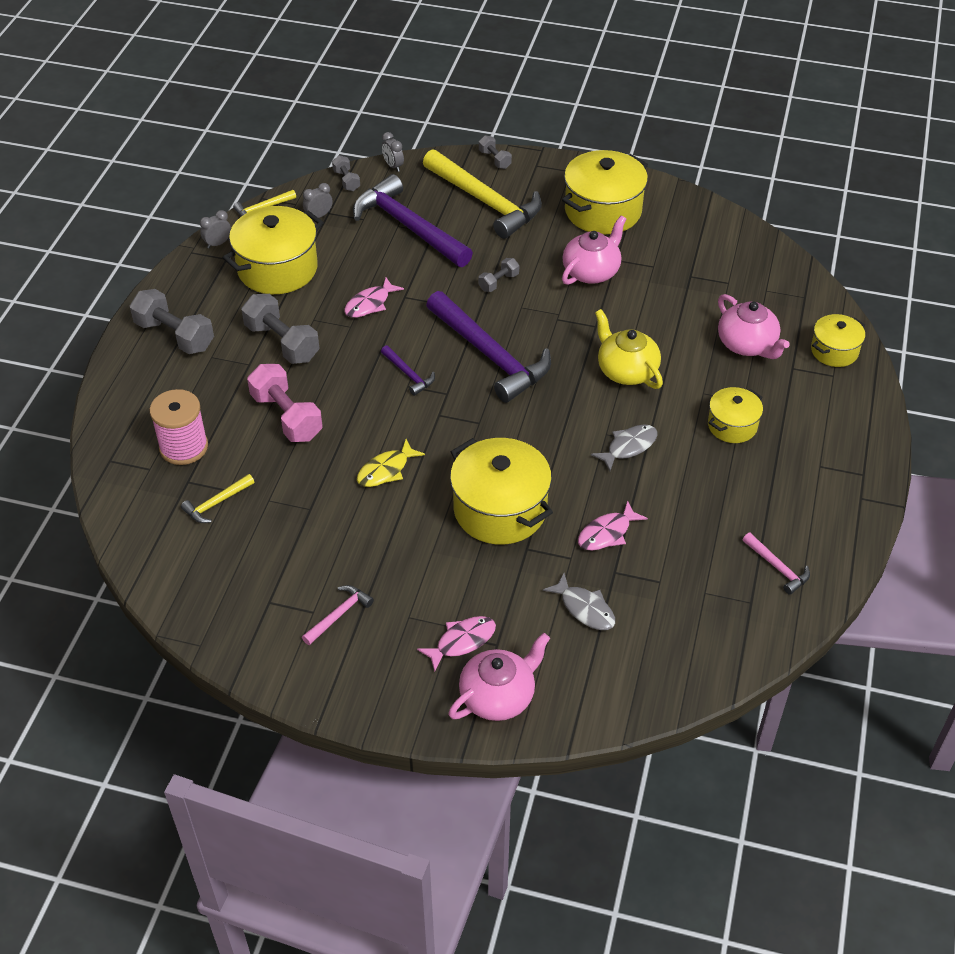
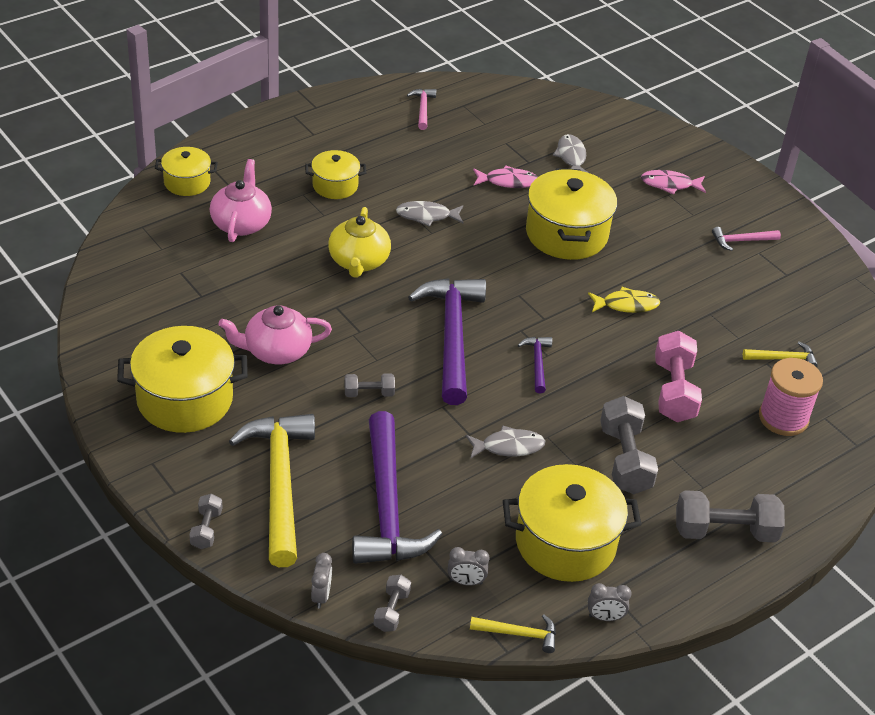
camera: 145 degrees left, 5 degrees down
grey dumbbell [130,289,214,354] -> grey dumbbell turned 75 degrees counterclockwise [676,490,785,542]
pink fish [344,277,404,318] -> grey fish [466,426,545,459]
pink teapot [448,633,550,721] -> none

